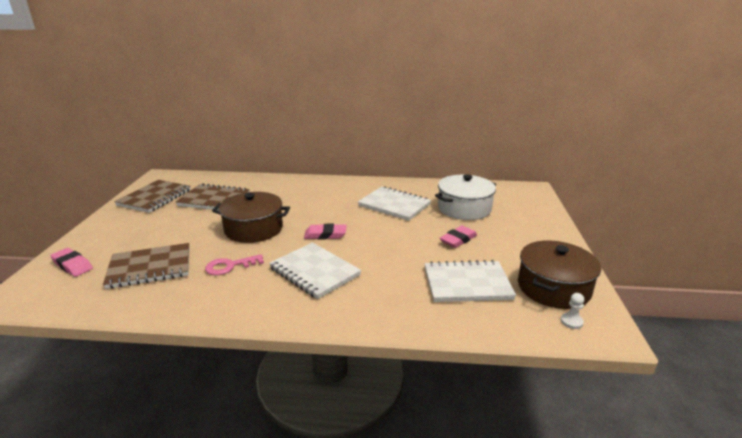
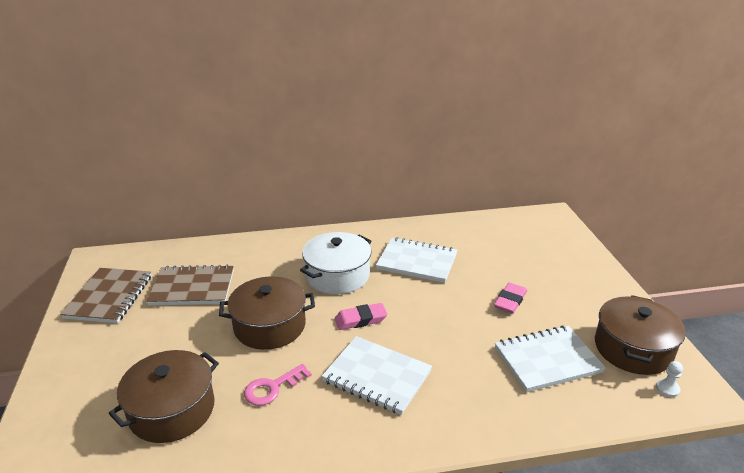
camera: 15 degrees left, 5 degrees up
pink eraser [50,248,93,277] -> none
brown notebook [103,243,190,289] -> brown pot [108,350,219,443]
white pot [435,175,496,220] -> white pot moved to [300,232,371,294]

